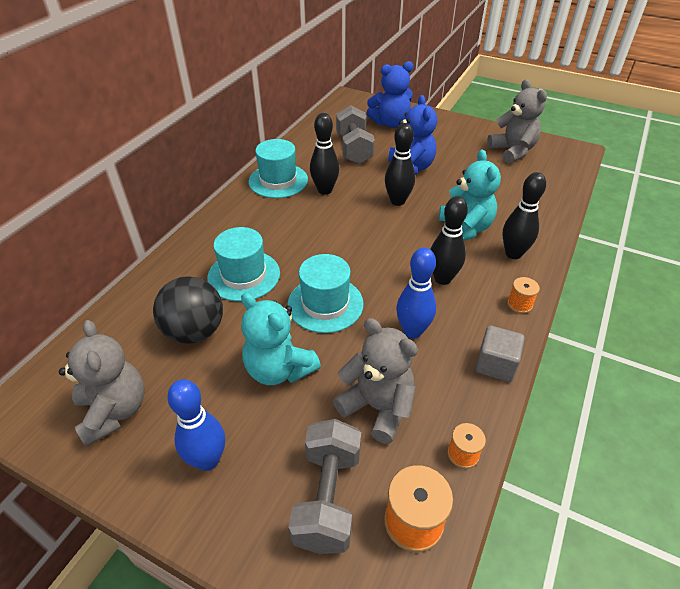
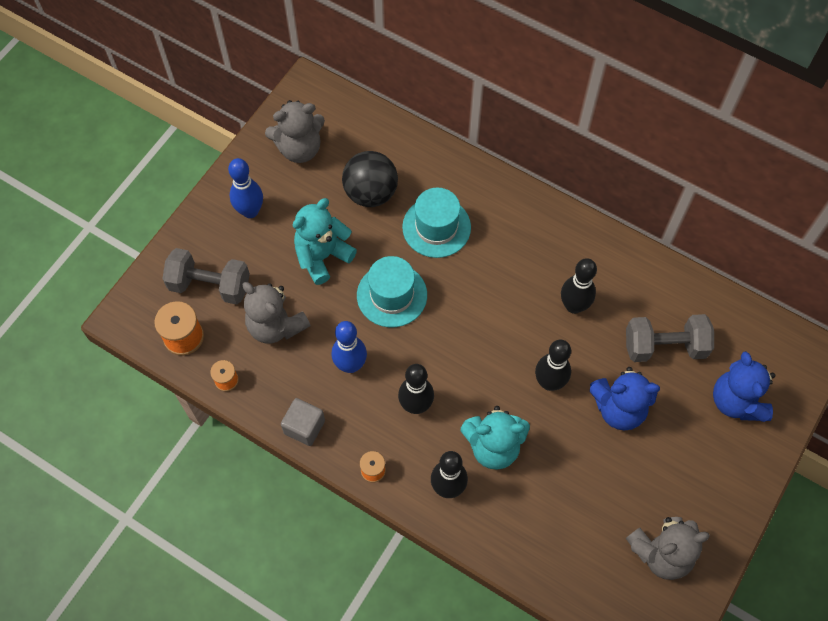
camera: 95 degrees right, 20 degrees up
turquoise hat [249,139,308,198] -> none
grey teddy bear [333,318,418,444] -> grey teddy bear turned 90 degrees clockwise [243,282,311,343]

